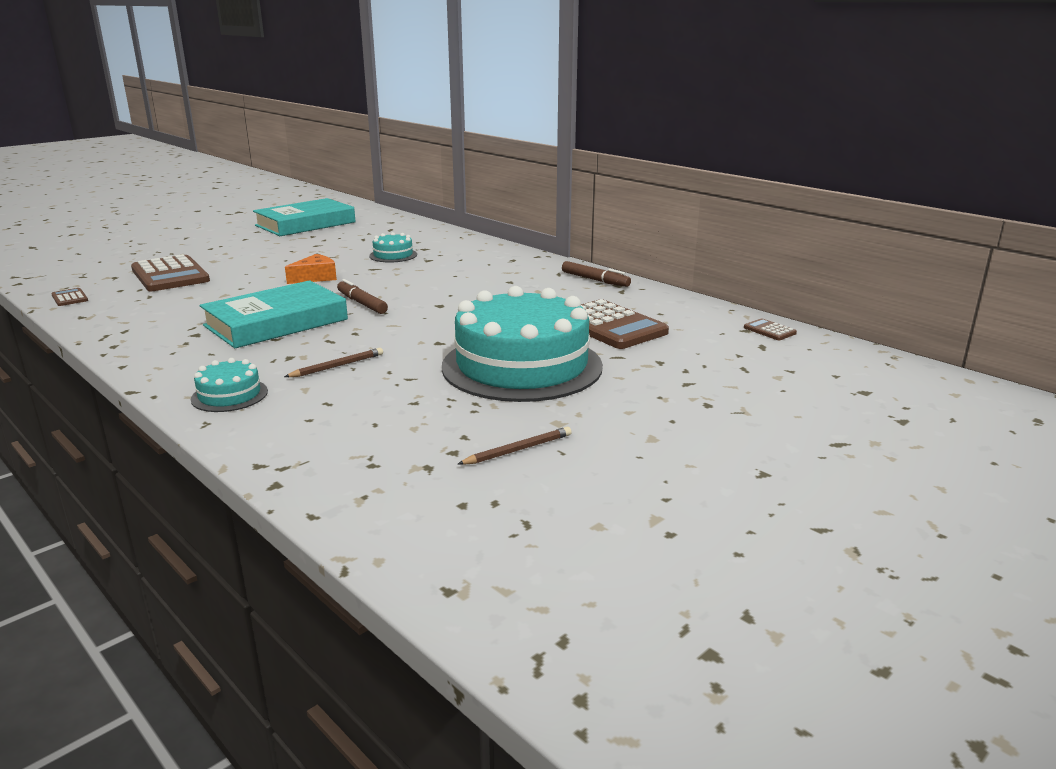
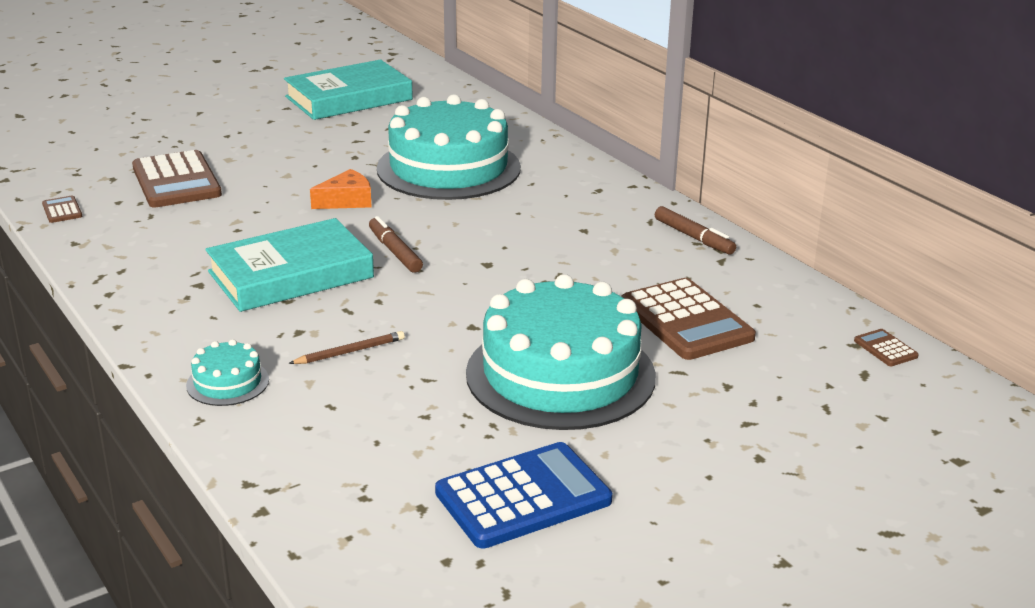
camera: 10 degrees right, 5 degrees up
turquoise cake [369,232,417,262] -> turquoise cake [377,94,521,200], size x2.36
brown pencil [458,427,572,465] -> blue calculator [435,442,612,549]

